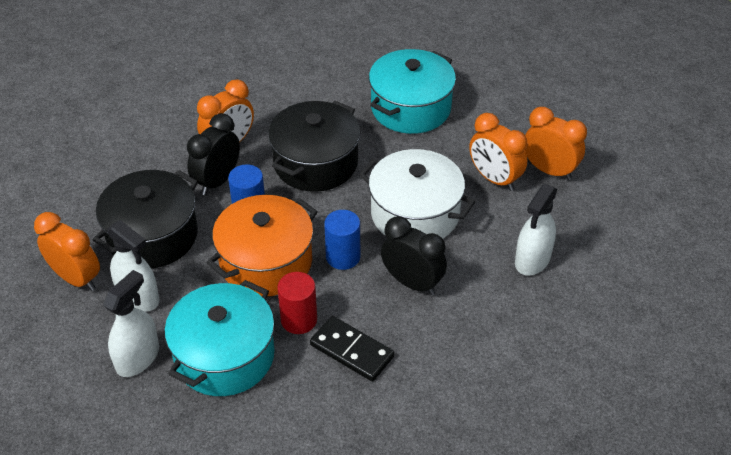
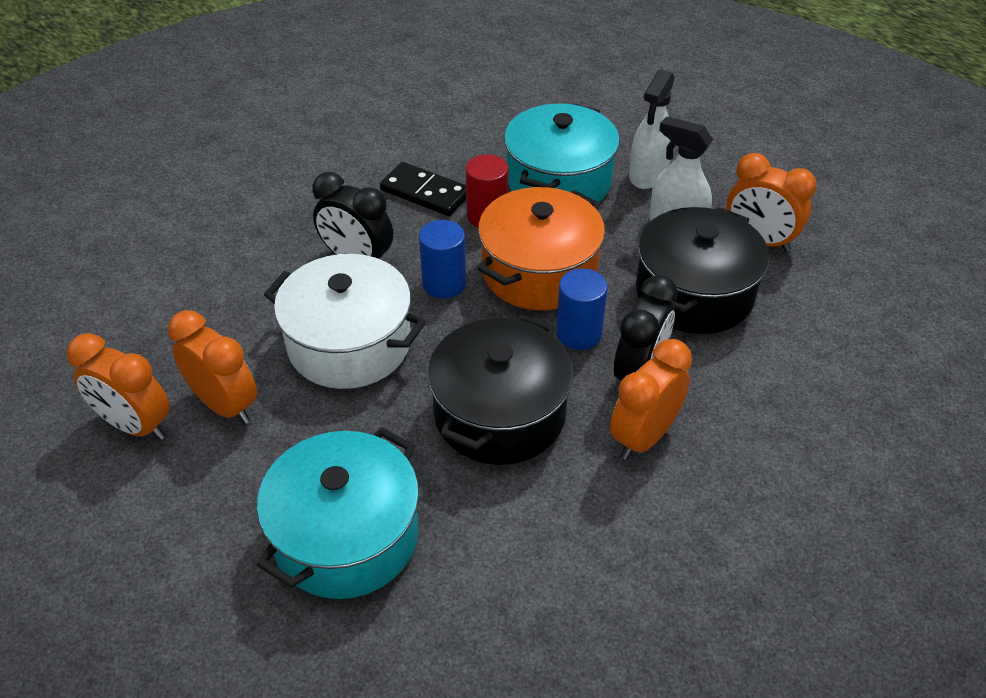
camera: 175 degrees right, 0 degrees up
white spray bottle [515,184,557,276] -> none

